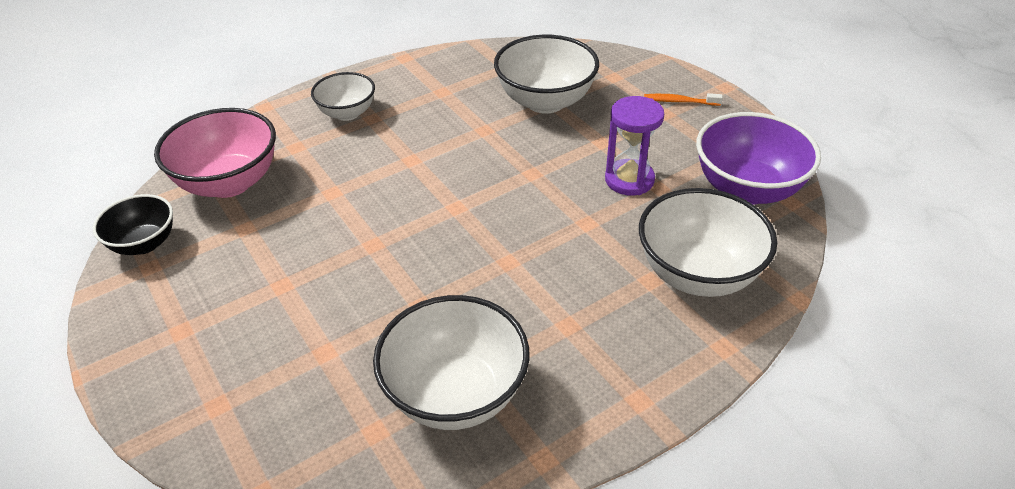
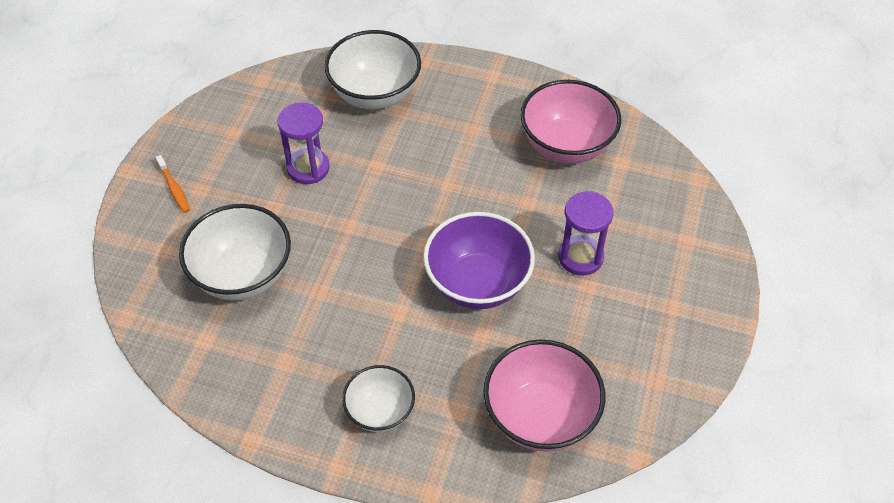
camera: 130 degrees left, 10 degrees up
black bowl [93,194,173,255] -> none
white bowl [373,295,530,430] -> pink bowl [520,80,621,164]
purple bowl [696,112,821,204] -> purple bowl moved to [423,212,535,309]
none -> purple hourglass [558,191,614,275]

